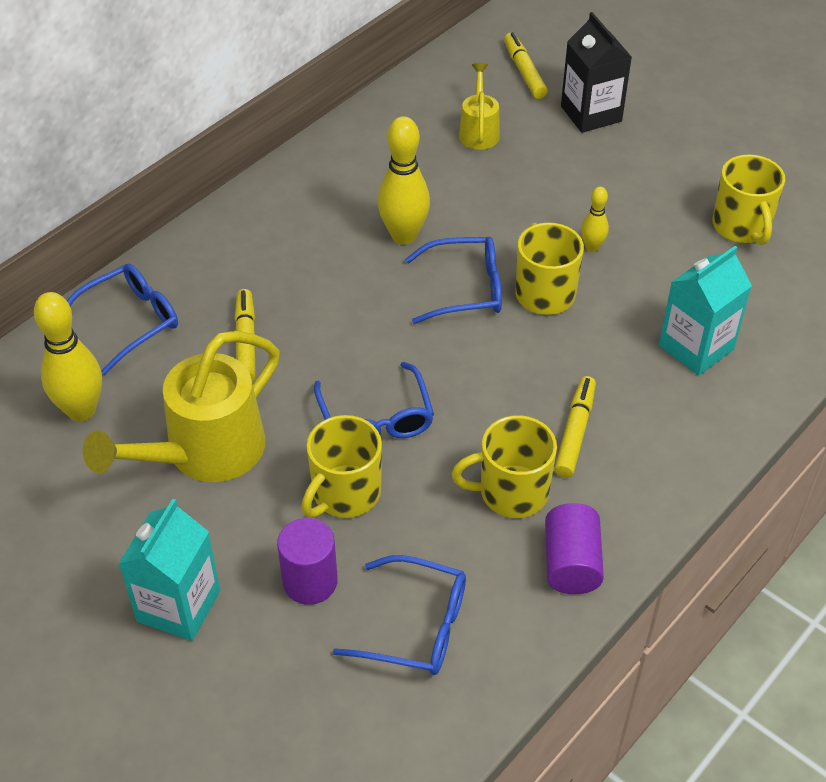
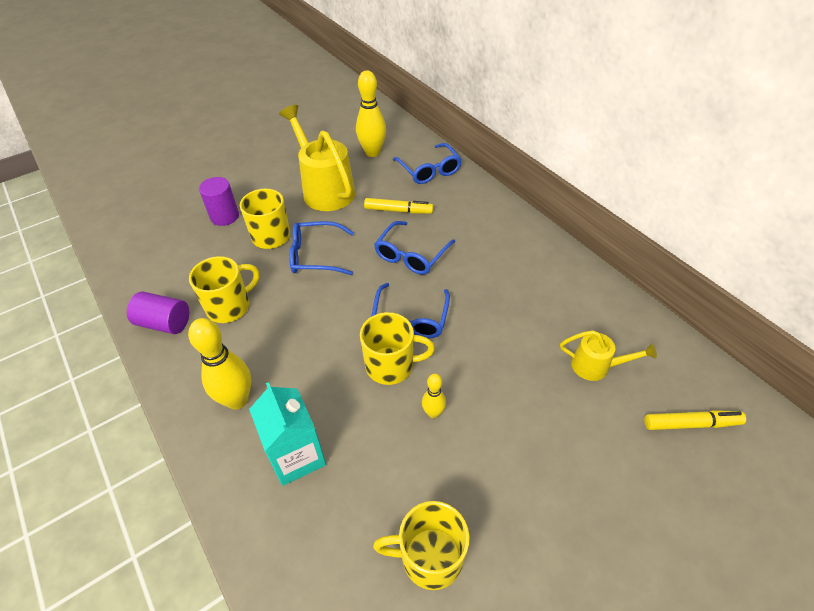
camera: 105 degrees right, 0 degrees up
turquoise carton [118,499,220,641] -> none
blue glasses [333,555,466,675] -> blue glasses moved to [374,221,455,275]
yellow bowling pin [378,116,430,245] -> yellow bowling pin moved to [188,318,251,410]
yellow mug [452,415,557,518] -> yellow mug turned 45 degrees clockwise [189,256,259,323]
yellow marker [554,376,596,478] -> none
black carton [561,12,632,133] -> none

